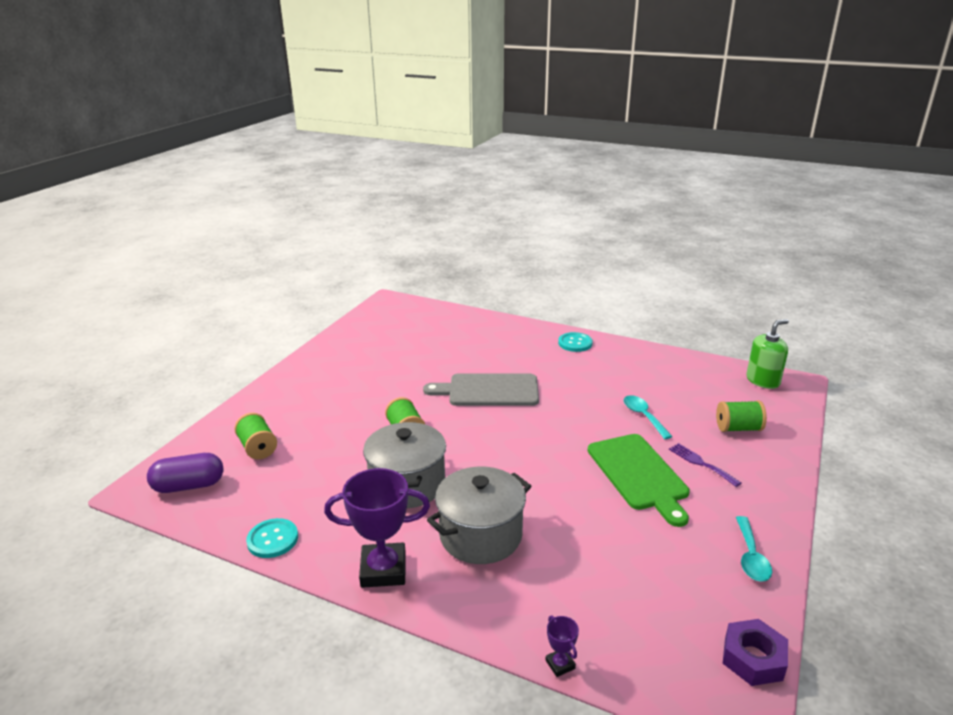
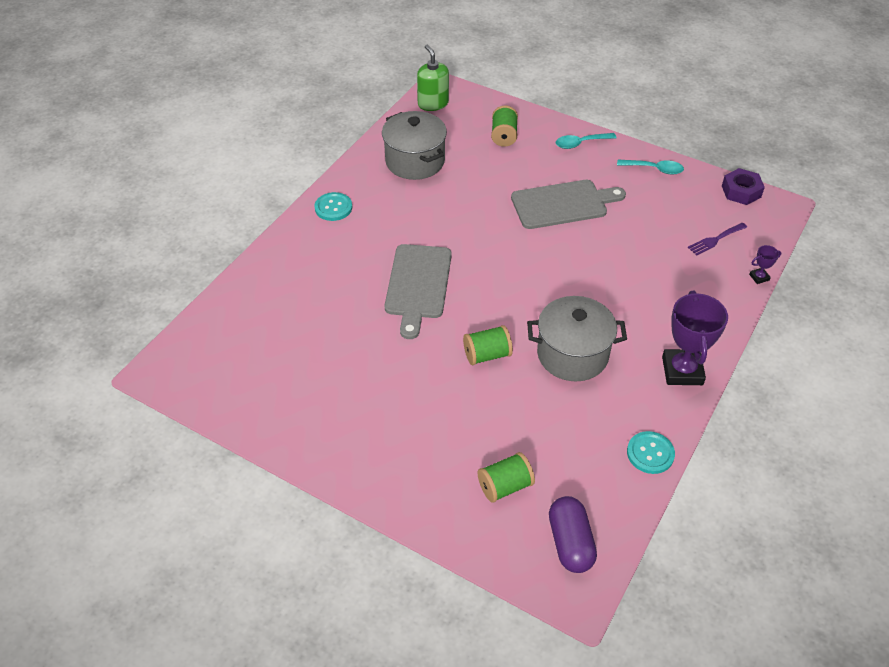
camera: 85 degrees left, 20 degrees up
grey pot [427,467,531,564] -> grey pot moved to [382,111,447,180]
green cutting board [588,434,690,527] -> grey cutting board [511,180,626,229]
turquoise spoon [624,395,673,439] -> turquoise spoon moved to [556,133,617,149]
purple fork [669,443,741,487] -> purple fork moved to [688,223,747,256]

